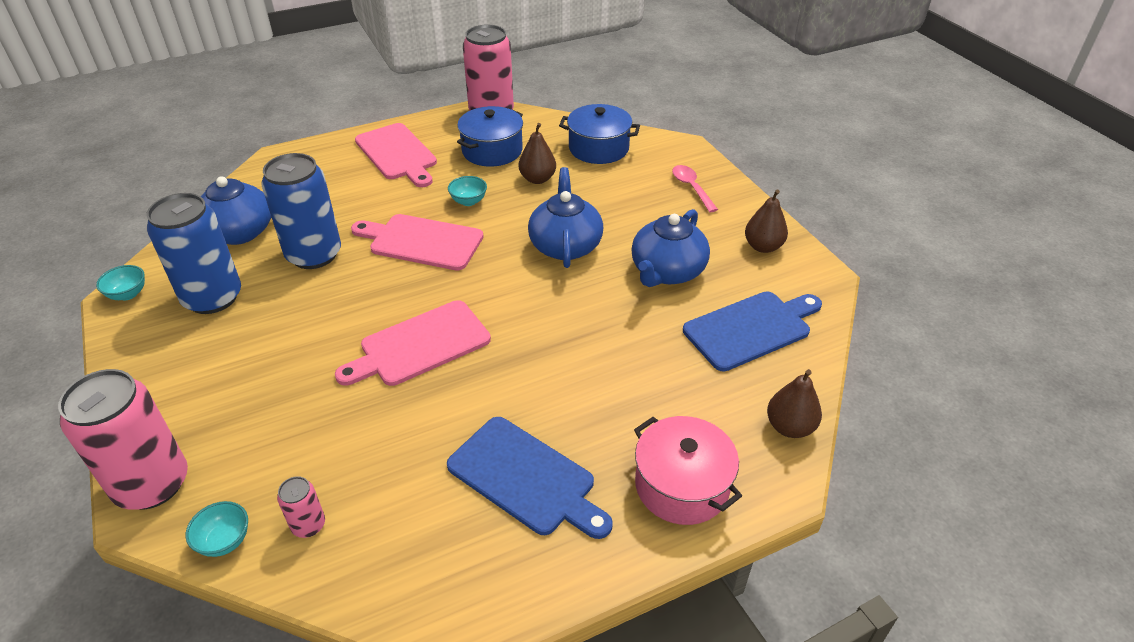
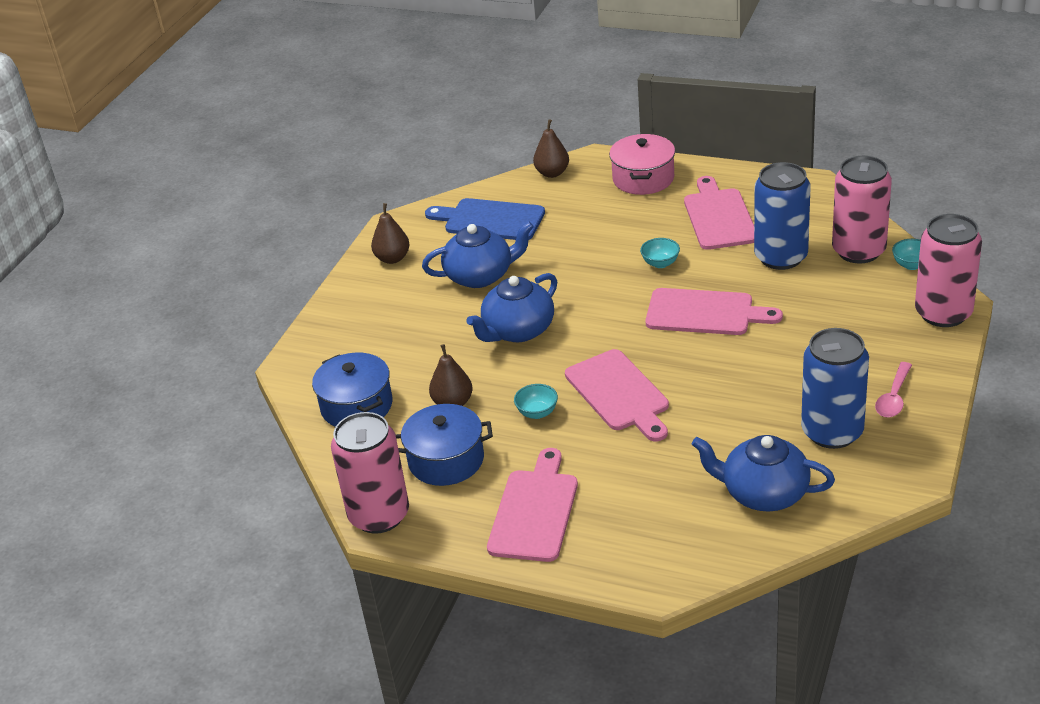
camera: 130 degrees left, 5 degrees down
turquoise bowl [96,265,145,300] -> turquoise bowl moved to [640,238,680,268]
blue can [261,153,341,269] -> blue can moved to [754,162,811,270]
pink can [277,476,325,538] -> pink can [832,156,892,263], size x2.25
blue cutting board [447,417,613,539] -> pink cutting board [684,176,754,250]
pink spoon [672,165,718,212] -> pink spoon moved to [875,362,912,418]

